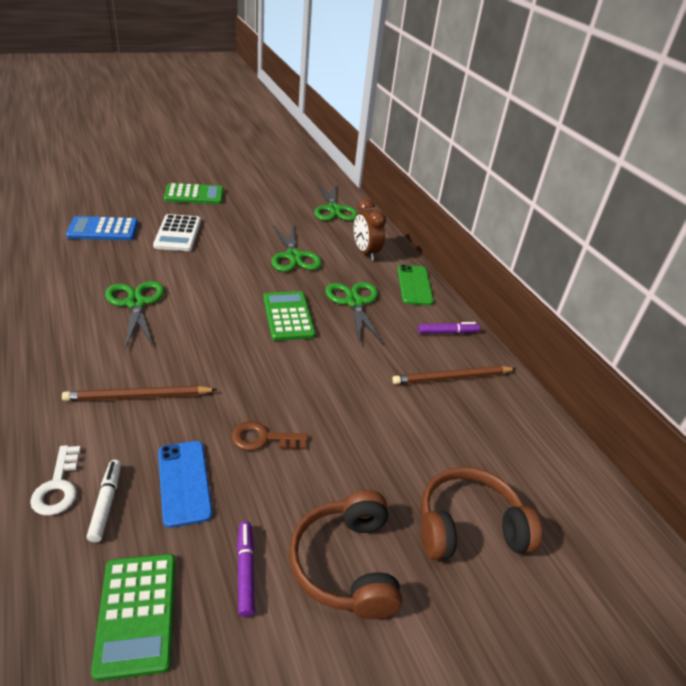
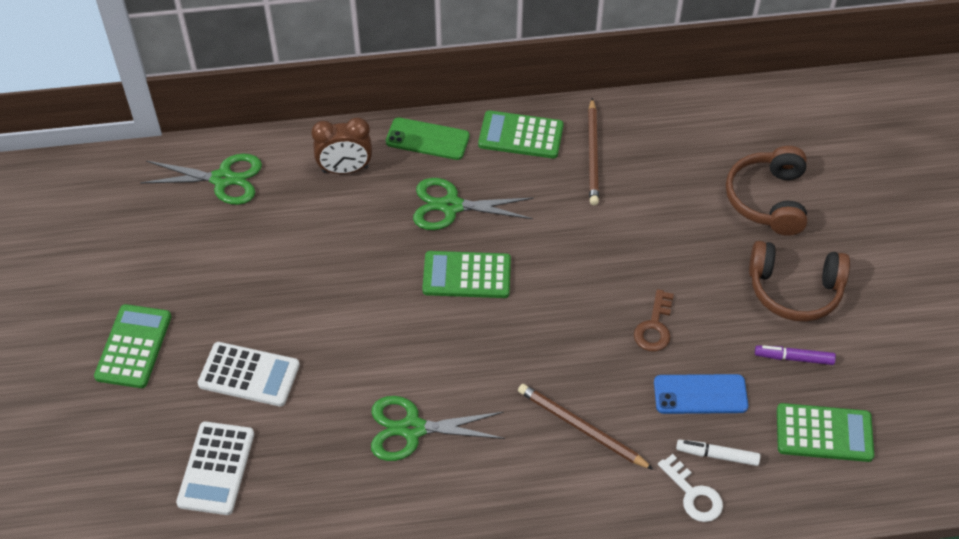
camera: 70 degrees left, 15 degrees up
white key [30,445,81,516] -> white key turned 45 degrees clockwise [658,454,723,522]
brown pencil [62,386,217,401] -> brown pencil turned 120 degrees clockwise [518,384,654,470]
blue calculator [66,216,138,240] -> white calculator [176,422,254,515]
green scissors [271,223,322,272] -> none
purple marker [418,322,480,334] -> green calculator [478,110,564,159]

